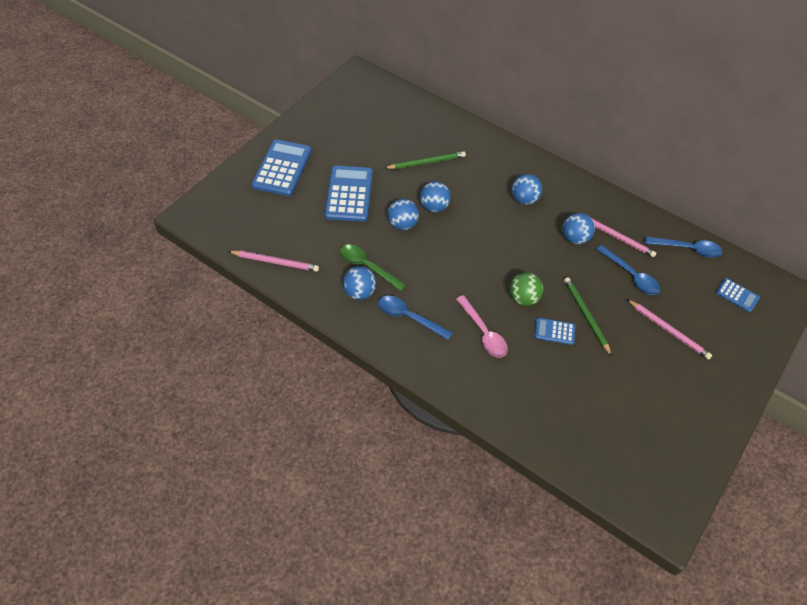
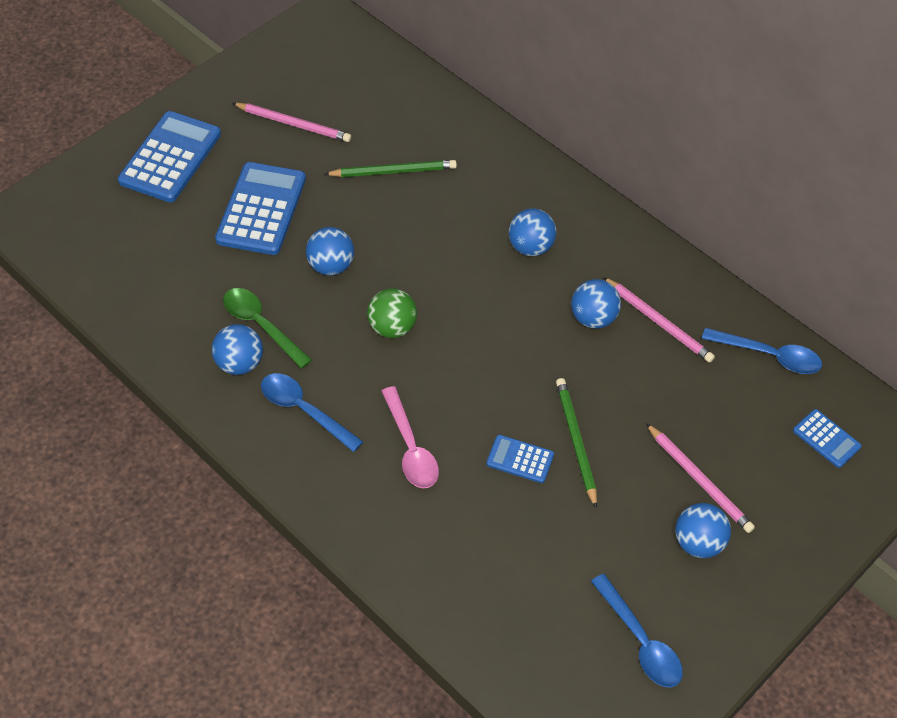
camera: 10 degrees right, 0 degrees up
pink pencil [228,250,319,272] -> pink pencil moved to [232,103,351,142]
blue ball [420,181,451,212] -> blue ball moved to [675,503,731,558]
green ball [509,272,543,306] -> green ball moved to [367,288,417,338]
blue spoon [596,244,660,295] -> blue spoon moved to [591,574,683,688]

